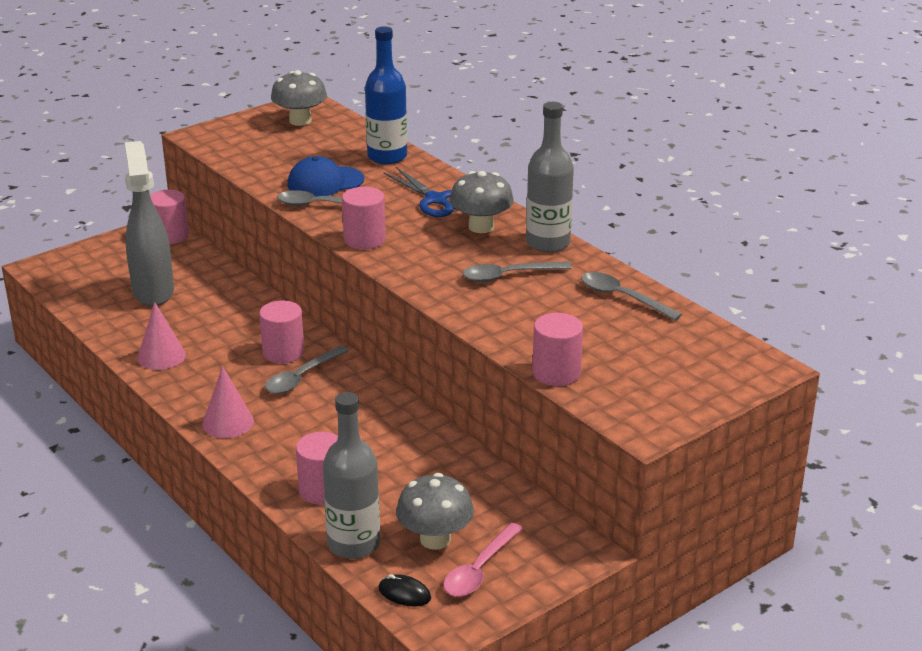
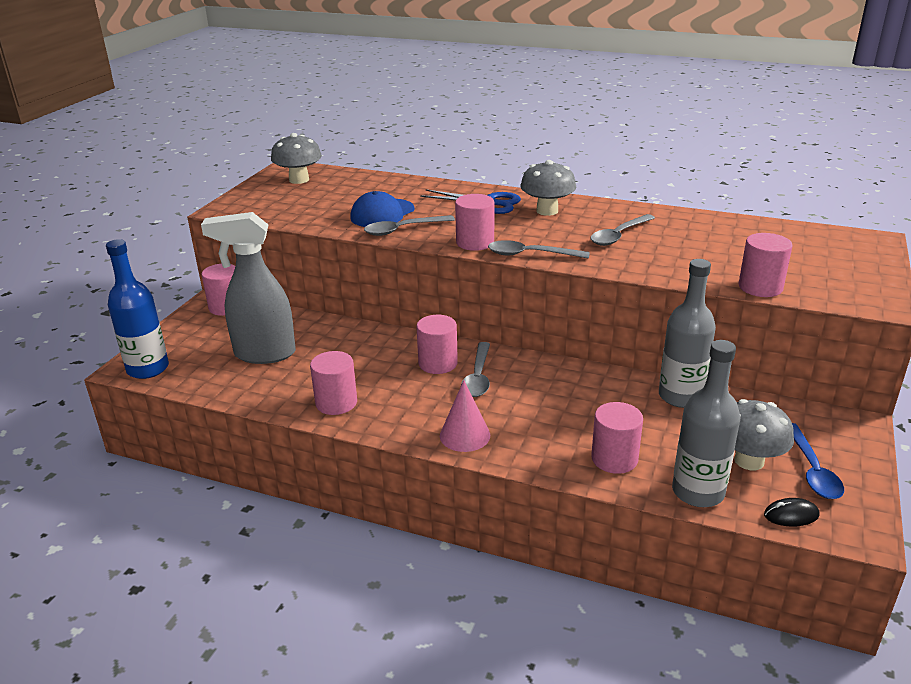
camera: 30 degrees left, 0 degrees up
grey spray bottle [125,141,174,306] -> grey spray bottle turned 45 degrees counterclockwise [201,212,296,364]
pink cone [137,302,186,370] -> pink cylinder [310,351,357,415]
blue bottle [365,26,407,164] -> blue bottle moved to [106,239,169,379]
pink spoon [443,523,523,597] -> blue spoon [792,423,844,499]
grey bottle [526,102,574,252] -> grey bottle moved to [659,259,716,408]
grey spoon [582,272,682,320] -> grey spoon moved to [488,240,590,259]

